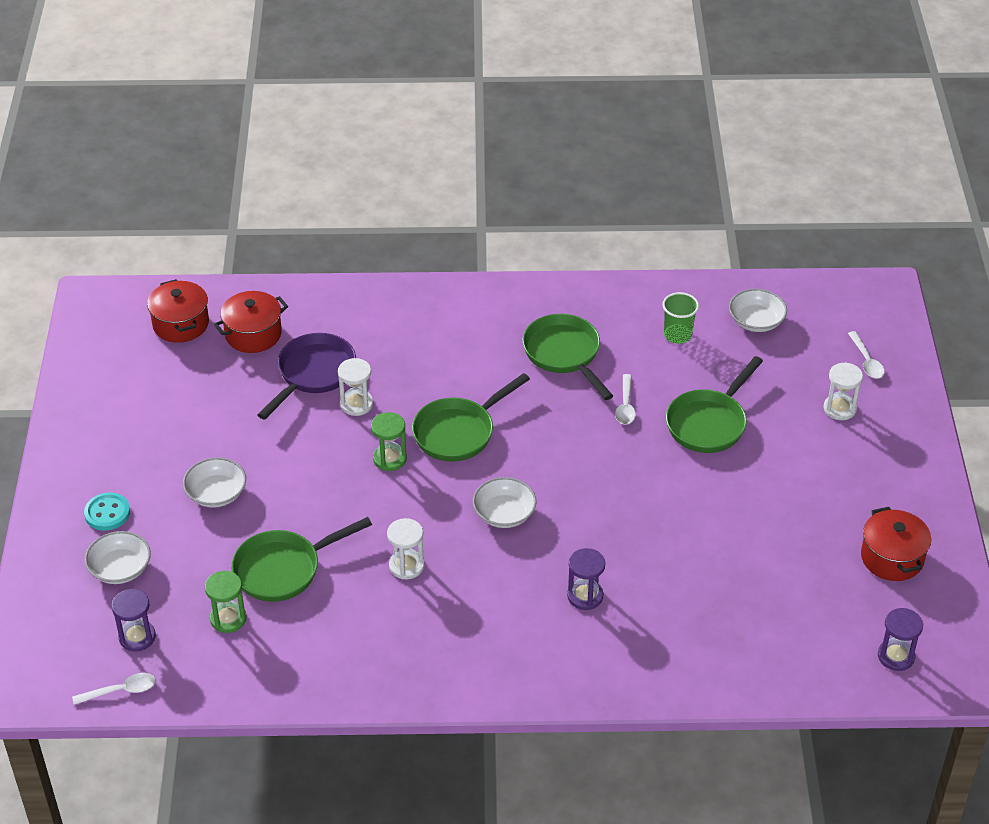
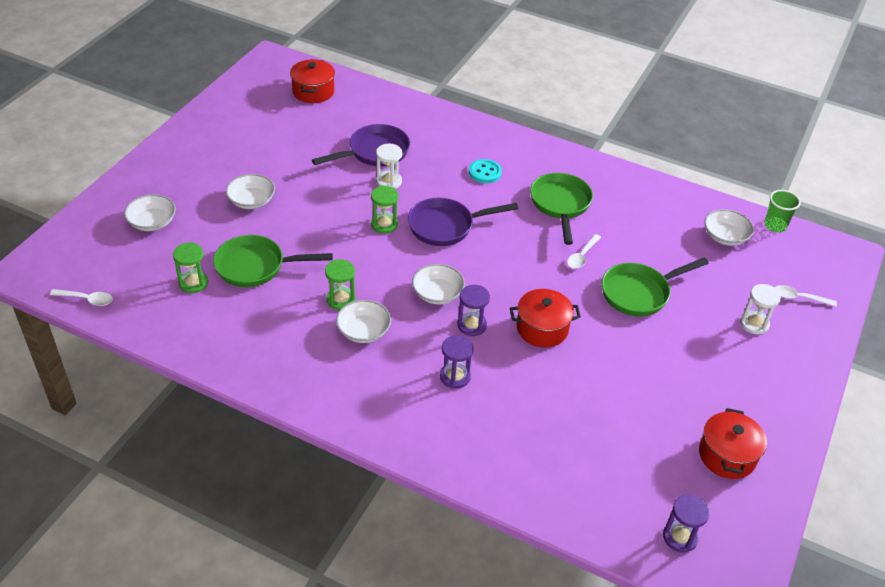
camera: 25 degrees right, 0 degrees up
turquoise button [84,493,130,531] -> turquoise button moved to [469,159,502,183]
purple hourglass [111,589,156,652] -> purple hourglass moved to [458,285,490,336]
red pot [214,291,288,353] -> red pot moved to [510,289,581,348]
white hourglass [387,518,425,579] -> green hourglass [325,259,356,310]
green pan [412,373,530,462] -> purple pan [408,198,518,246]
green cup [662,292,699,344] -> green cup moved to [764,190,801,232]
white spoon [848,331,885,379] -> white spoon turned 90 degrees clockwise [774,285,837,307]
none -> white bowl [336,300,391,343]

